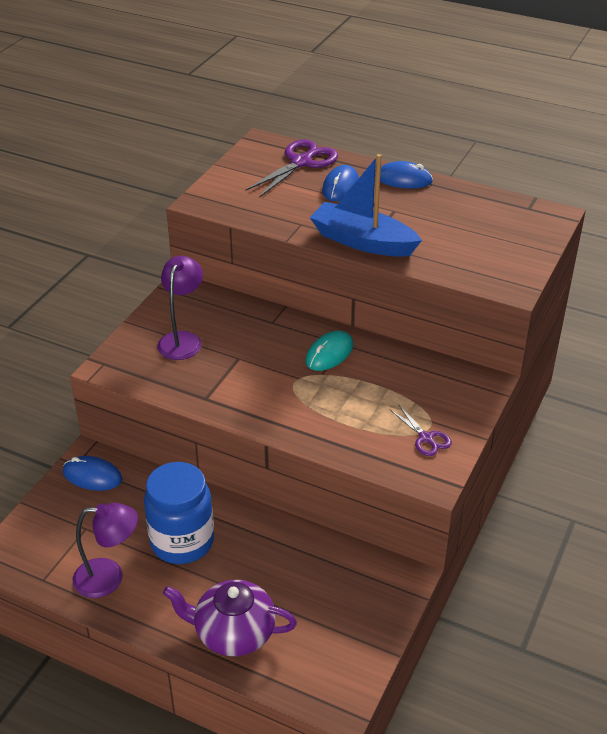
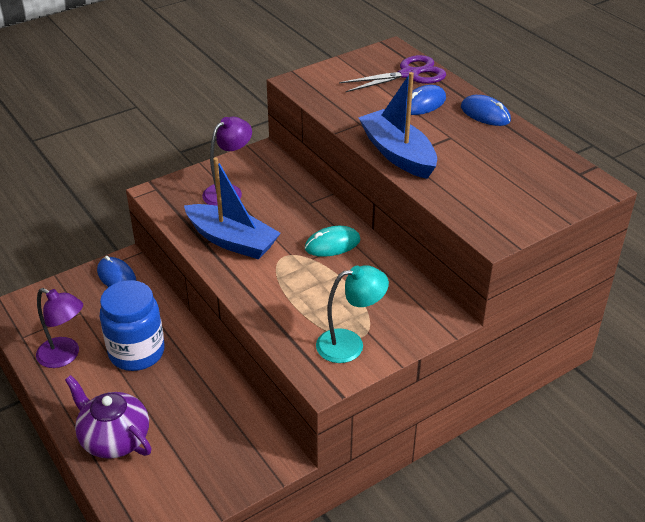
camera: 30 degrees right, 0 degrees up
purple scissors [390,405,452,456] -> turquoise lamp [316,265,389,363]
none -> blue boat [184,157,281,259]

